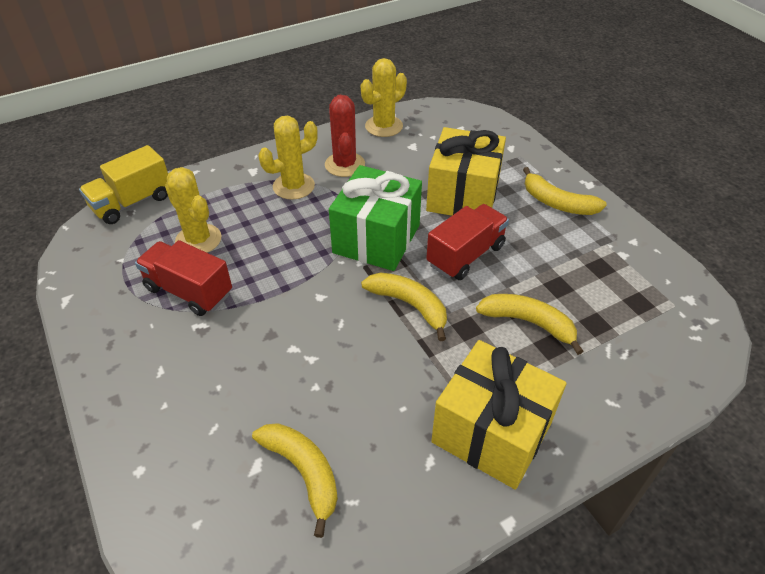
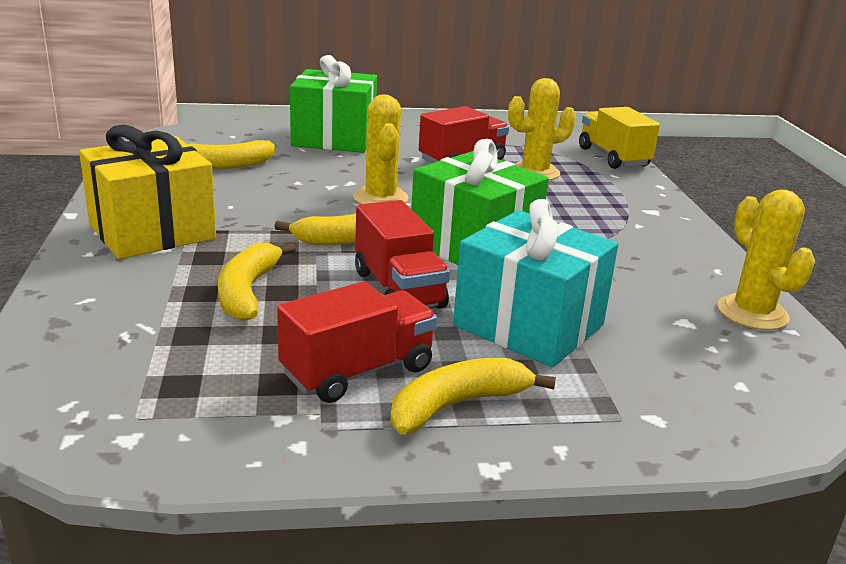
camera: 110 degrees right, 20 degrees down
yellow cactus [258,116,318,200] -> yellow cactus moved to [353,94,409,204]
red cactus [325,95,365,177] -> none
yellow gift [426,127,506,216] -> turquoise gift [453,199,618,367]
yellow banana [476,294,584,355] -> yellow banana turned 135 degrees clockwise [218,243,296,321]
none -> red truck [277,282,437,403]
none -> green gift [290,55,377,153]

